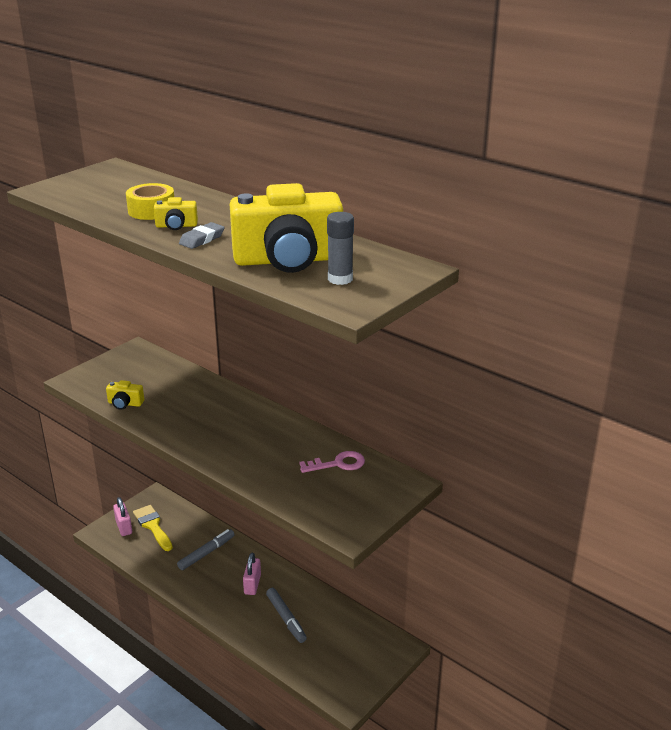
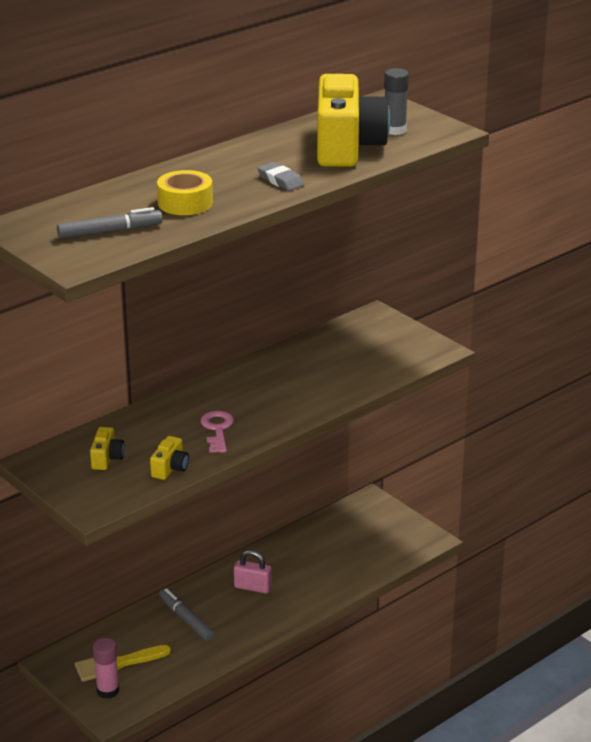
camera: 80 degrees left, 0 degrees up
pink padlock [113,497,132,536] -> pink glue stick [93,638,119,699]
yellow camera [154,197,198,230] -> yellow camera moved to [90,427,125,470]
grey marker [266,588,307,643] -> grey marker moved to [57,207,163,239]
pink key [299,451,365,473] -> pink key moved to [200,411,234,453]

